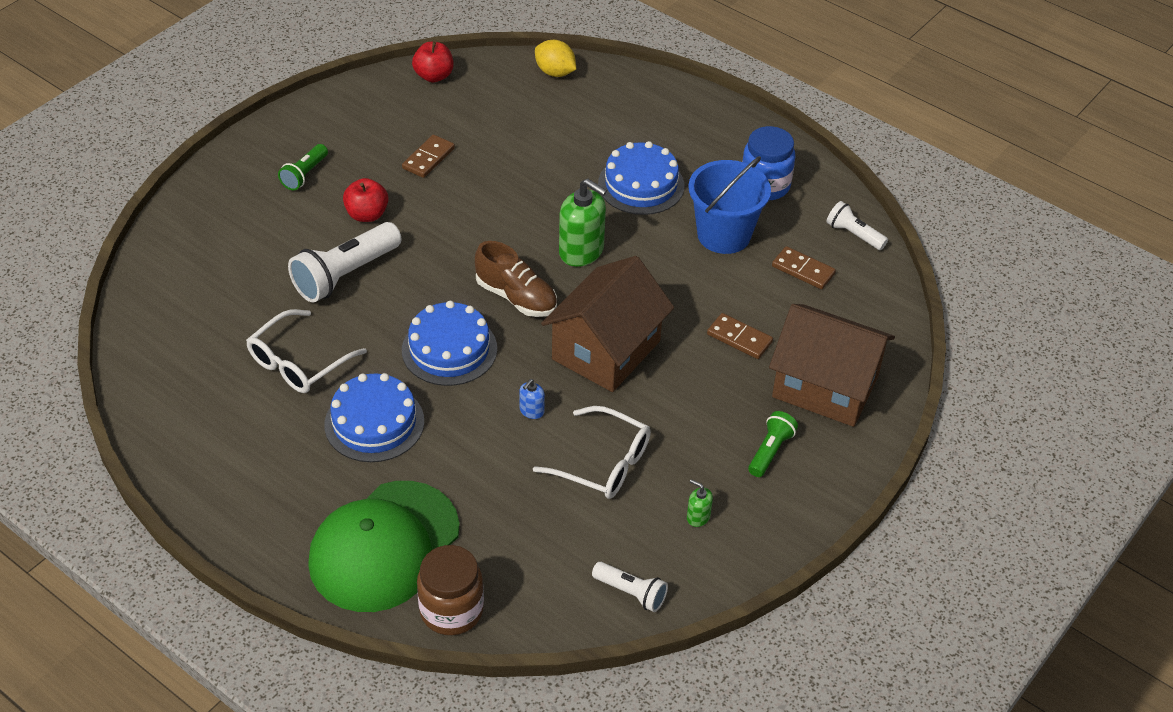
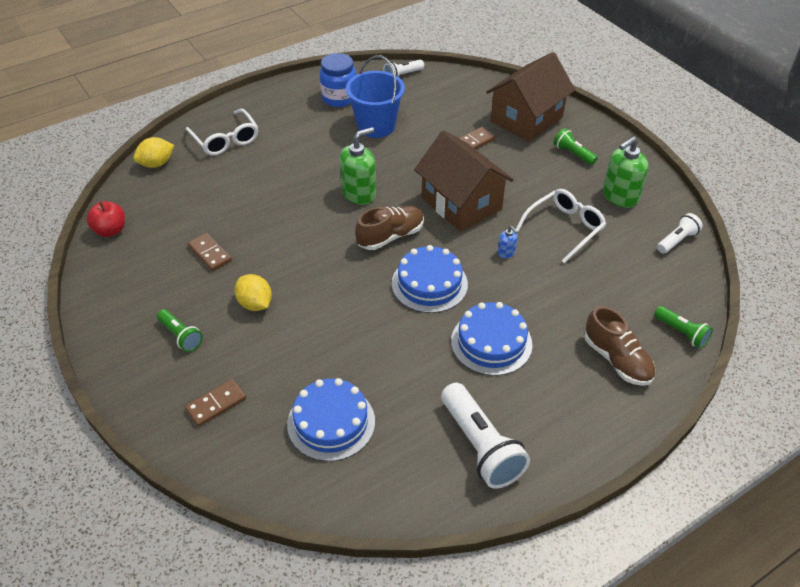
camera: 70 degrees left, 0 degrees up
white glasses [246,309,367,393] -> white glasses moved to [186,109,258,156]
white flashlight [288,222,402,303] -> white flashlight moved to [441,383,530,489]
green cap [308,481,460,612] -> brown shoe [584,306,656,386]
red apple [343,178,389,222] -> yellow lemon [235,274,272,311]
brown jar [417,545,484,635] -> green flashlight [654,306,713,349]
blue cake [598,141,684,215] -> blue cake moved to [287,378,375,461]
green soap dispenser [687,479,713,527] -> green soap dispenser [603,136,649,208], size x2.14
brown domino [772,246,836,289] -> brown domino moved to [185,379,246,427]

